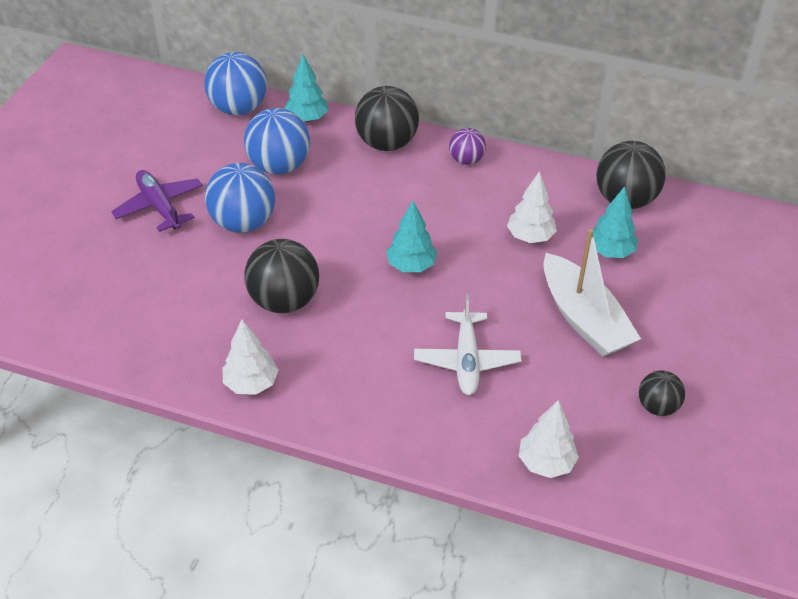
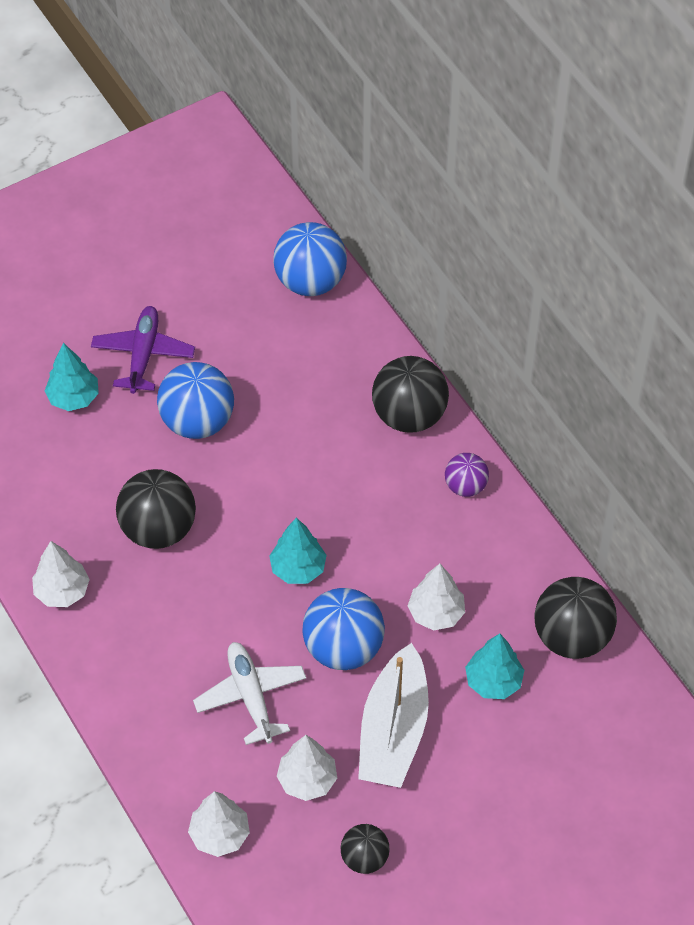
camera: 40 degrees right, 10 degrees up
blue ball [244,108,310,175] -> blue ball moved to [302,588,385,670]
turquoise tree [284,54,328,122] -> turquoise tree moved to [45,343,99,411]
white plane [414,295,522,395] -> white plane turned 120 degrees clockwise [193,642,306,745]
none -> white tree [277,735,337,801]

